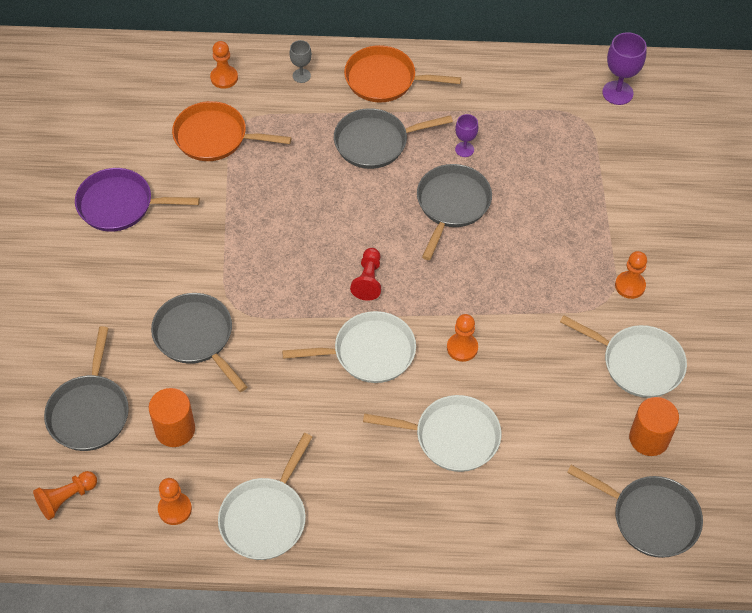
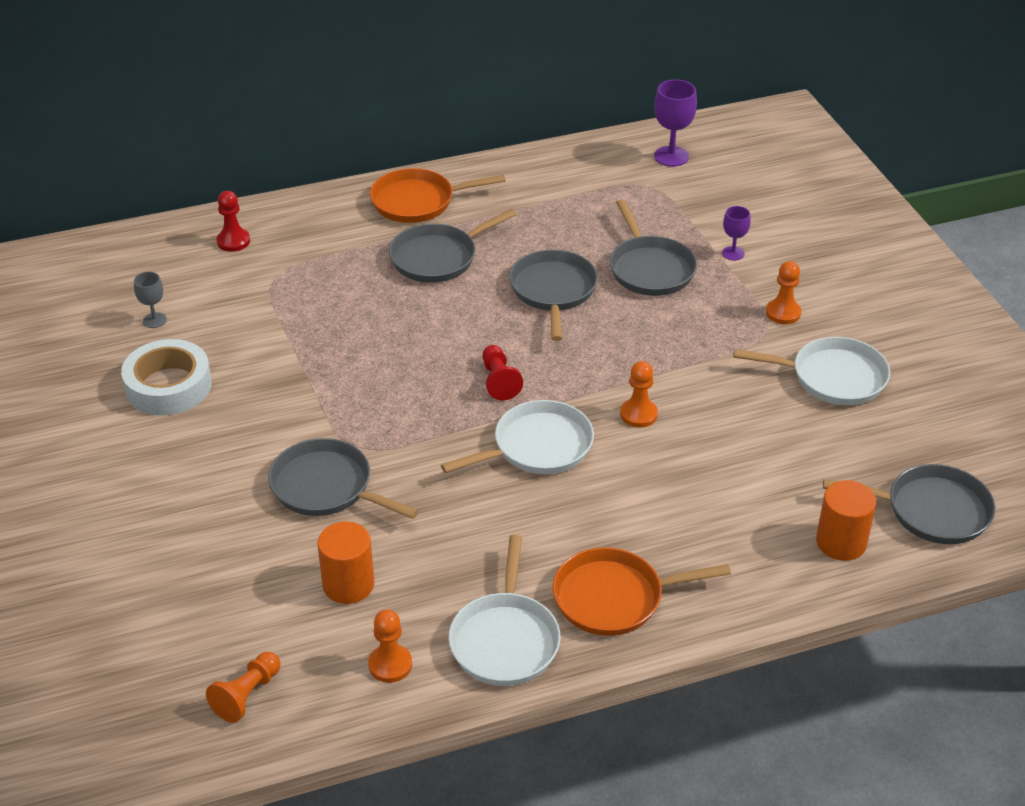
camera: 20 degrees left, 15 degrees down
grey pan [44,326,129,451] -> grey pan moved to [609,199,697,296]
purple pan [75,168,200,232] -> white tape [121,339,212,415]
orange pan [172,101,292,161] -> orange pan moved to [552,547,731,636]
orange pawn [210,41,238,89] -> red pawn [217,191,250,252]
grey goblet [289,40,312,83] -> grey goblet moved to [134,272,167,328]
white pan [363,395,501,472] -> none
purple goblet [455,114,478,157] -> purple goblet moved to [722,206,751,261]
orange cylinder [629,397,679,456] -> orange cylinder moved to [816,480,876,561]

